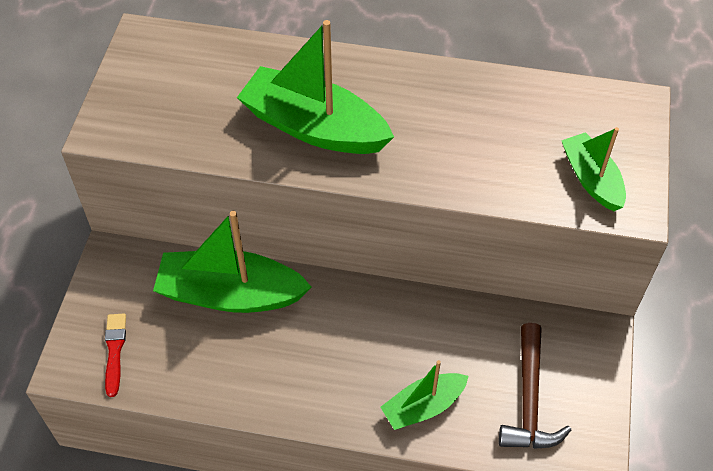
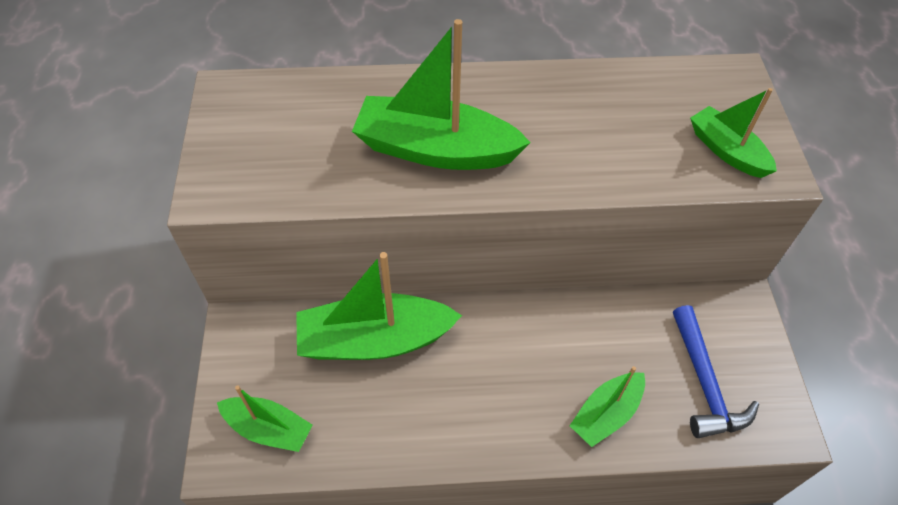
camera: 15 degrees left, 0 degrees up
red brush [105,313,126,397] -> green boat [217,386,313,452]
brown hammer [499,323,571,449] -> blue hammer [673,305,759,438]

